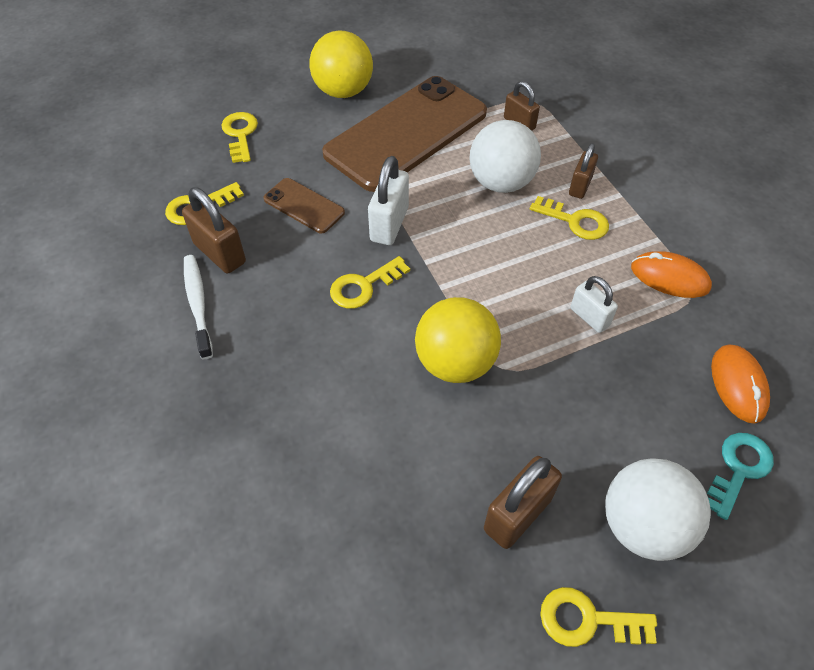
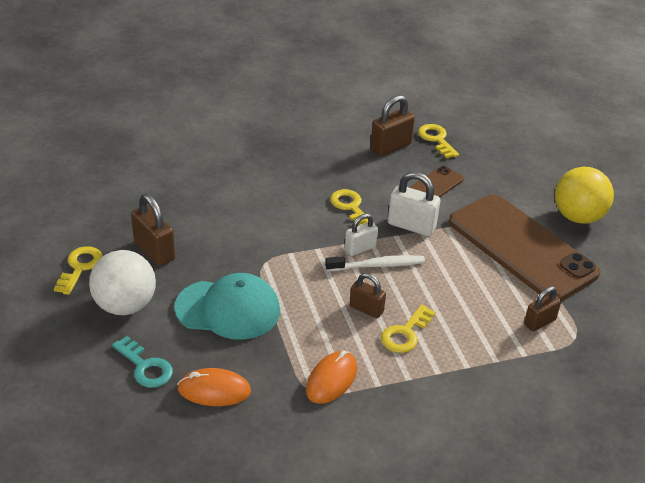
camera: 95 degrees right, 15 degrees down
white toothbrush [184,255,213,359] -> white toothbrush moved to [325,255,425,271]
yellow key [221,112,258,163] -> none
yellow ball [415,297,501,383] -> none
white ball [469,120,541,193] -> none
brown padlock [569,143,598,199] -> brown padlock moved to [350,273,386,318]
white padlock [570,276,618,333] -> white padlock moved to [345,213,378,256]
none -> turquoise cap [174,273,280,340]

